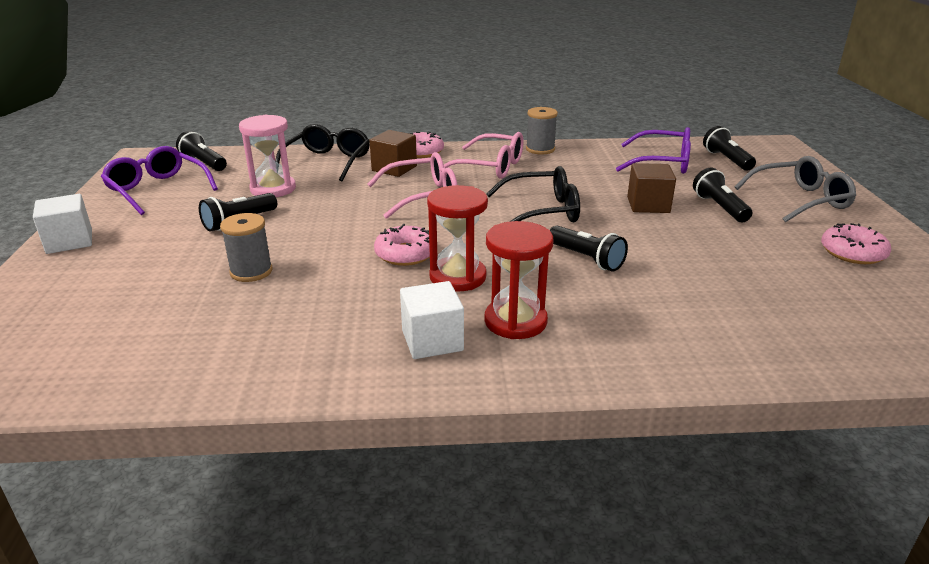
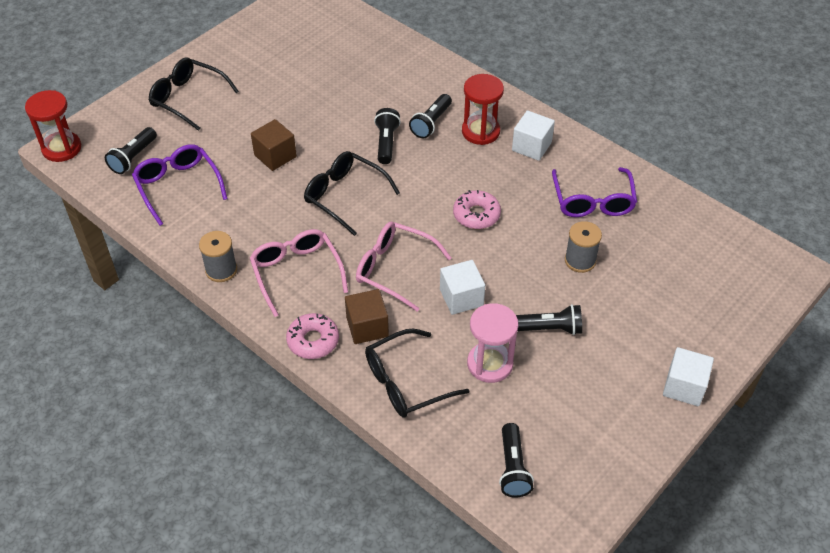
camera: 135 degrees left, 20 degrees up
purple glasses [101,146,218,215] -> purple glasses moved to [552,167,637,217]
red hourglass [427,185,488,292] -> red hourglass moved to [25,90,81,162]
black flashlight [693,168,752,222] -> black flashlight moved to [409,94,452,138]
grey glasses [734,156,856,222] -> black glasses [149,57,239,131]
pink donut [821,223,891,264] -> none
none -> white cube [440,260,485,315]

